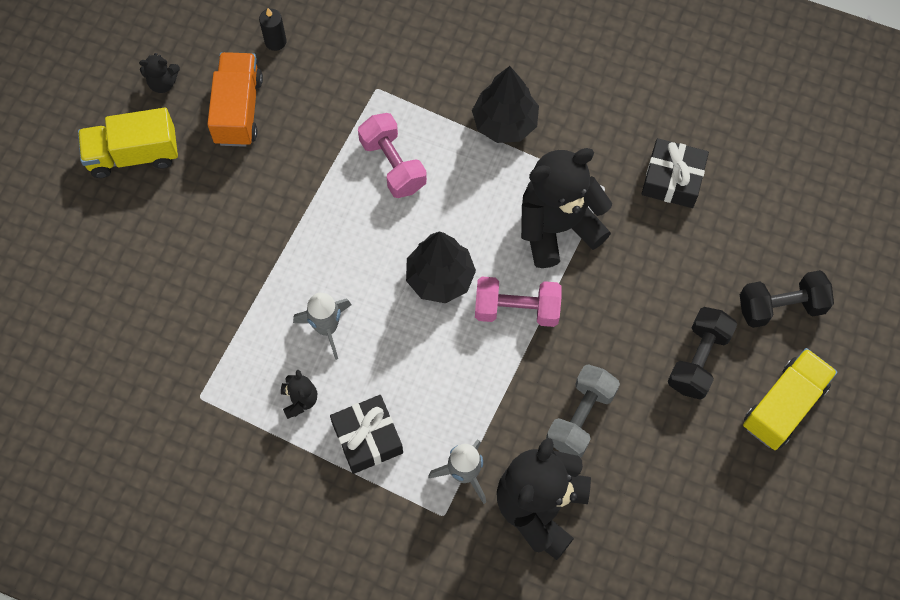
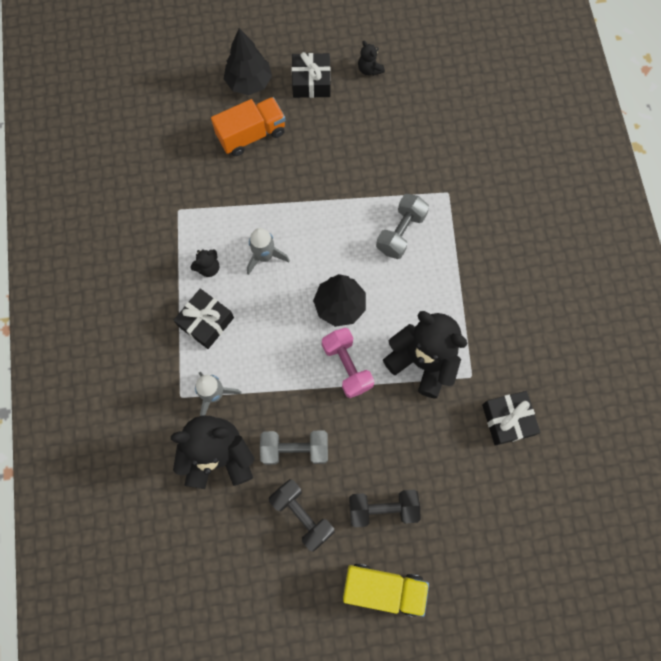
camera: 60 degrees right, 5 degrees up
yellow truck [78,108,178,178] -> black gift [292,52,331,98]
orange truck [207,52,263,147] -> orange truck moved to [211,97,286,156]
black candle [259,8,287,51] -> none
pink dumbbell [358,113,427,198] -> grey dumbbell [376,194,429,259]
black tree [472,66,539,143] -> black tree moved to [224,28,272,95]
black dumbbell [740,270,834,328] -> black dumbbell moved to [269,479,334,552]

